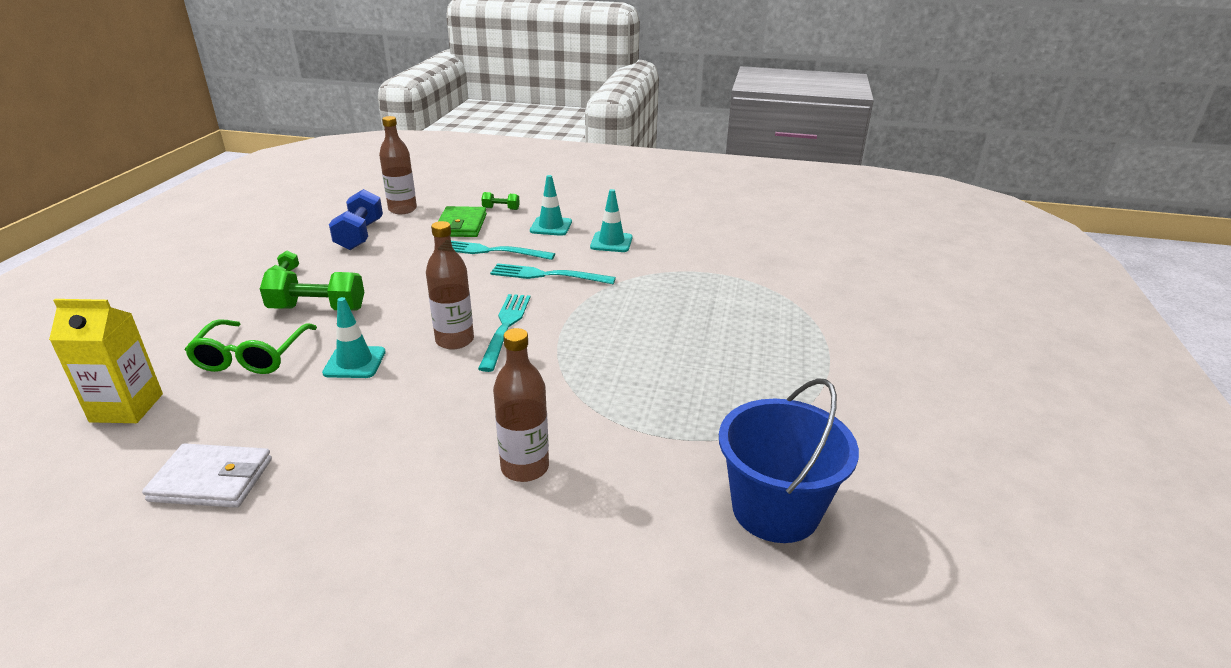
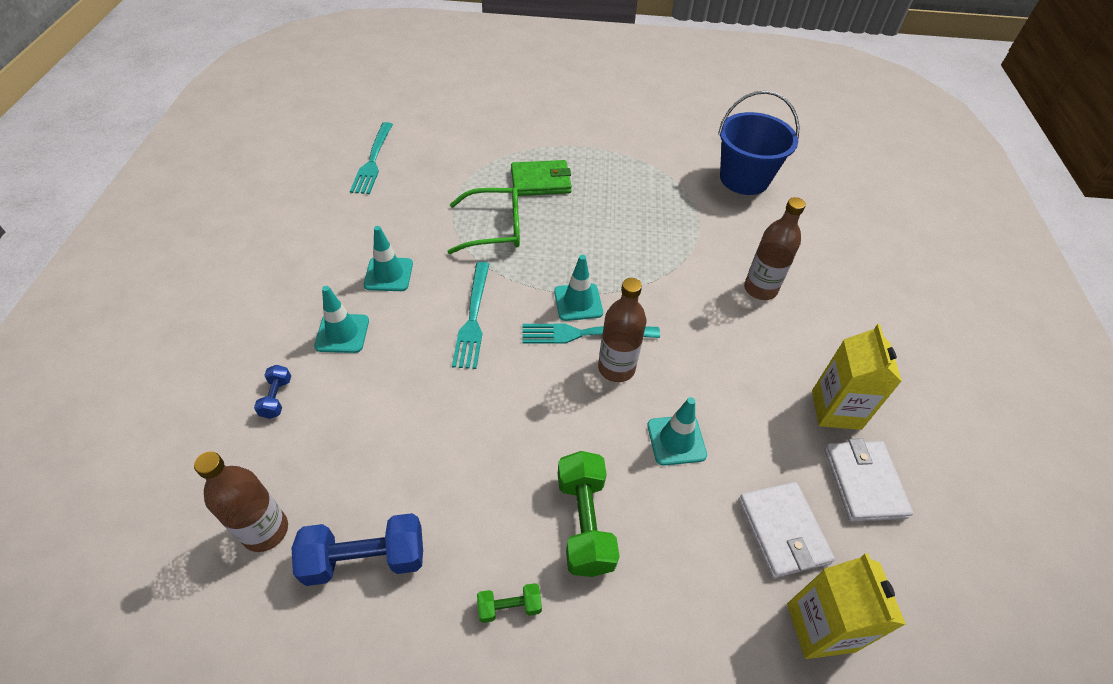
camera: 100 degrees left, 20 degrees up
green glasses [185,319,317,374] -> green glasses moved to [447,187,520,254]
green wallet [438,206,487,237] -> green wallet moved to [511,160,572,196]
turquoise fork [451,241,555,260] -> turquoise fork moved to [350,122,393,194]
green dumbbell [481,192,520,210] -> blue dumbbell [254,365,291,419]
none -> turquoise traffic cone [554,255,603,321]
none -> white wallet [738,482,835,578]
none -> yellow carton [812,324,902,430]

